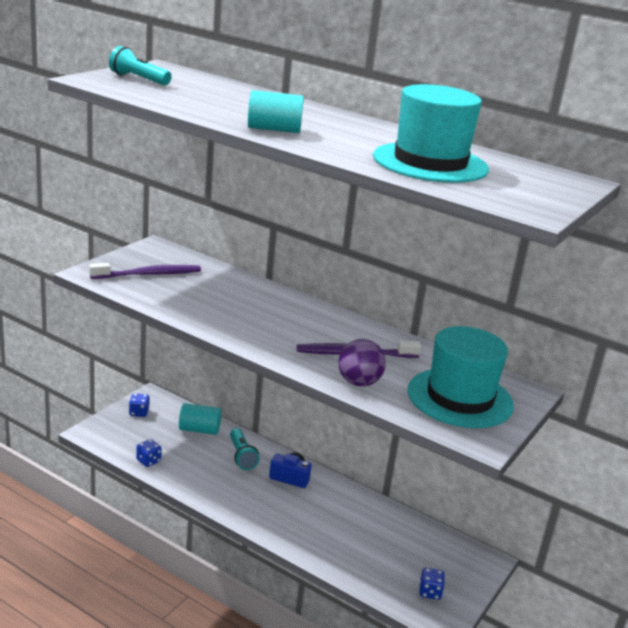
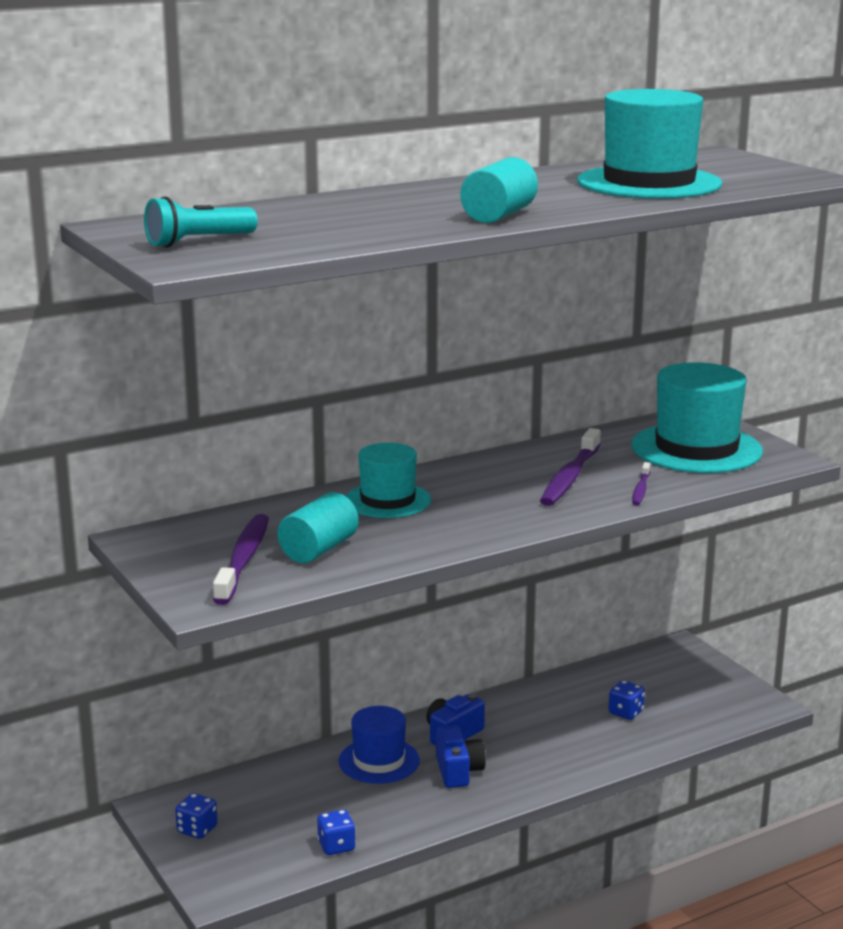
camera: 60 degrees left, 5 degrees down
turquoise cylinder [179,403,221,435] -> turquoise cylinder moved to [277,492,359,563]
turquoise flashlight [230,428,260,470] -> blue hat [339,706,420,784]
purple ball [338,339,386,387] -> purple toothbrush [632,462,650,505]
blue dice [419,568,445,600] -> blue dice moved to [609,680,645,720]
none -> turquoise hat [346,443,431,518]
none -> blue camera [436,726,486,788]

